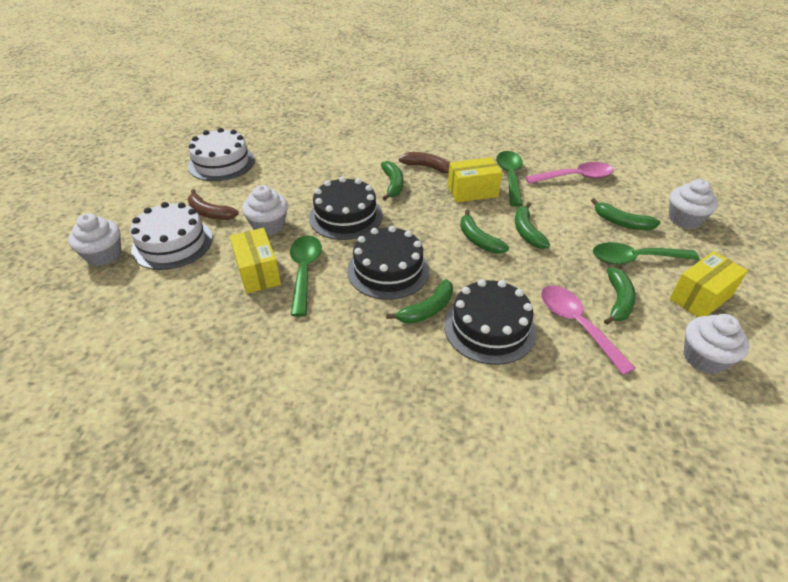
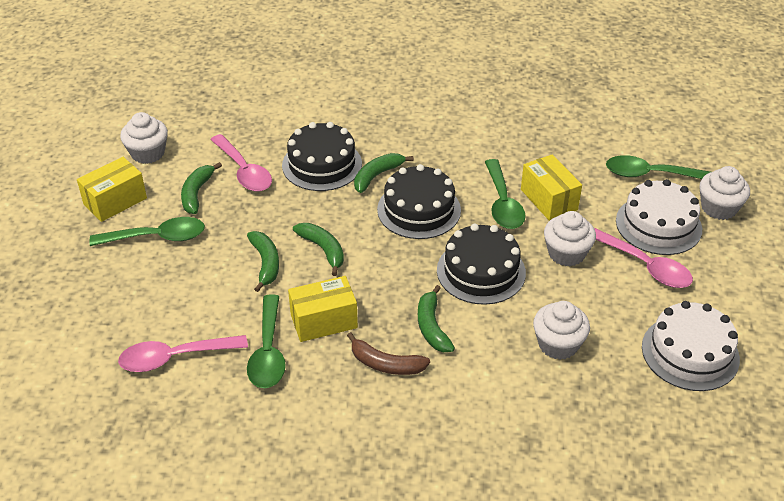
camera: 175 degrees right, 0 degrees up
brown banana [188,189,239,220] -> pink spoon [594,228,693,288]
green banana [591,198,660,230] -> none
white cupcake [669,179,718,229] -> white cupcake moved to [533,301,590,360]
none -> green spoon [606,155,710,179]

